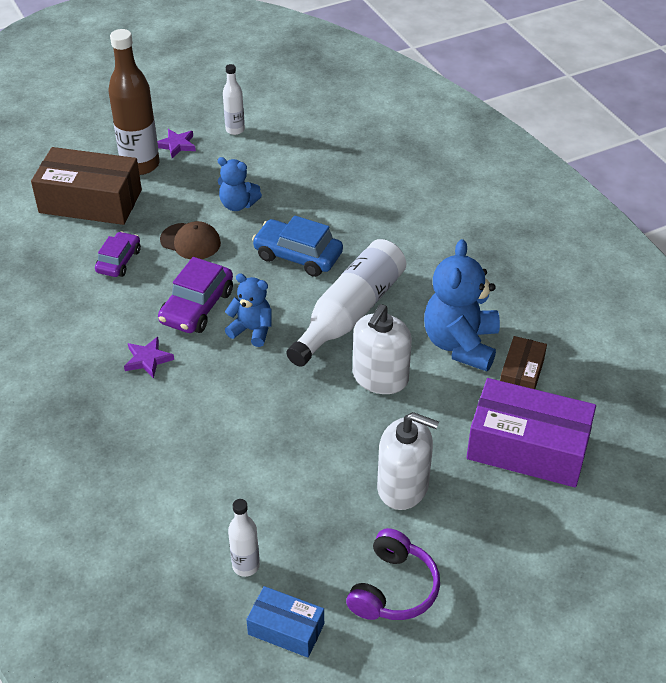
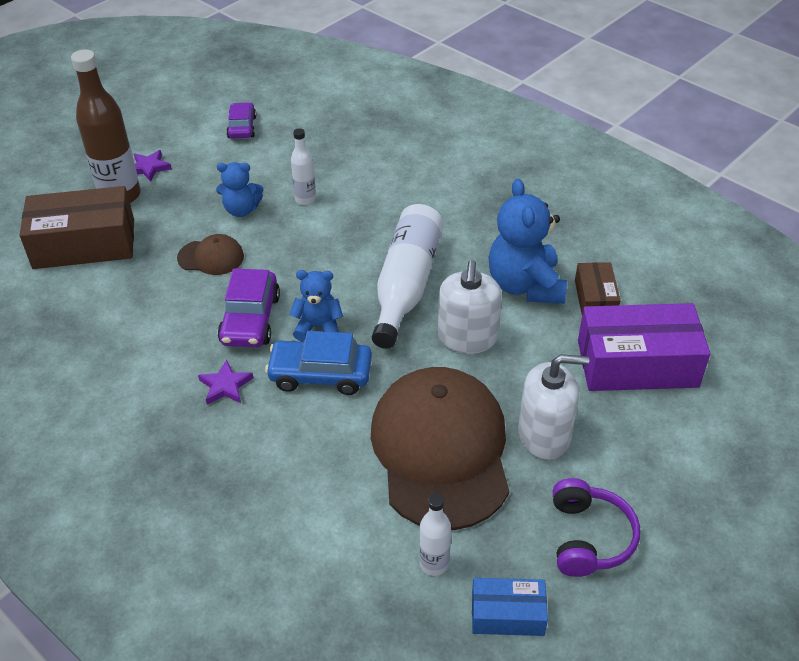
camera: 20 degrees left, 0 degrees up
purple car [95,232,141,277] -> purple car moved to [226,102,257,138]
white bottle [223,64,245,135] -> white bottle moved to [291,128,316,205]
blue car [252,215,343,277] -> blue car moved to [265,331,372,395]
none -> brown cap [371,367,509,530]

